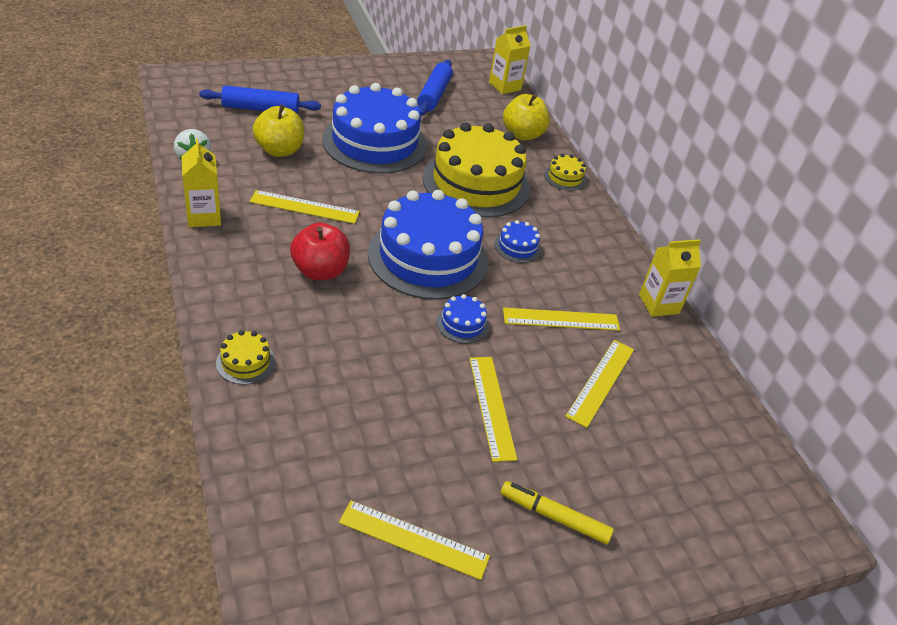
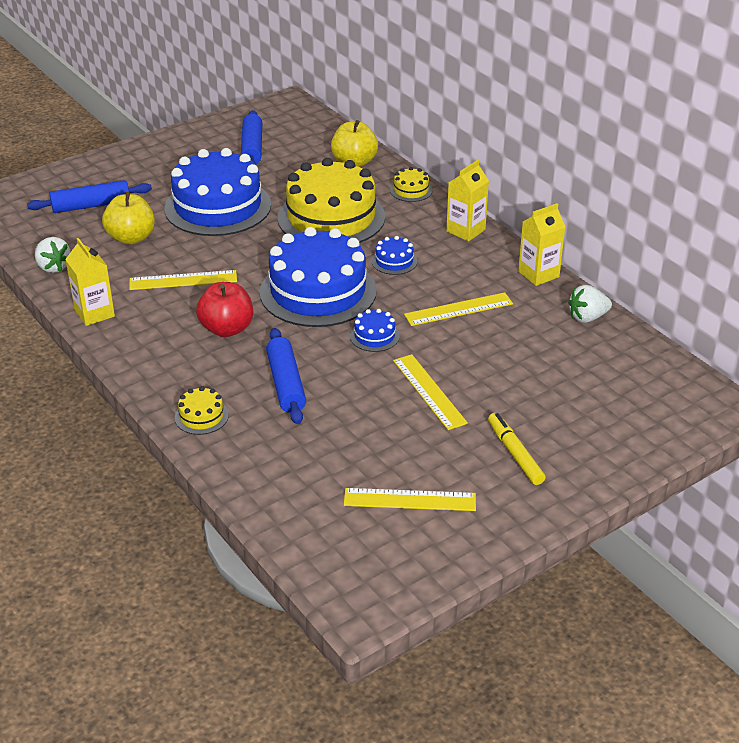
camera: 10 degrees left, 5 degrees down
yellow carton [489,25,531,94] -> yellow carton moved to [446,160,489,241]
yellow marker [501,481,614,544] -> yellow marker turned 60 degrees clockwise [488,413,546,485]
yellow ruler [565,340,634,428] -> none
none -> blue rolling pin [266,328,306,424]
none -> white strawberry [568,285,612,323]

